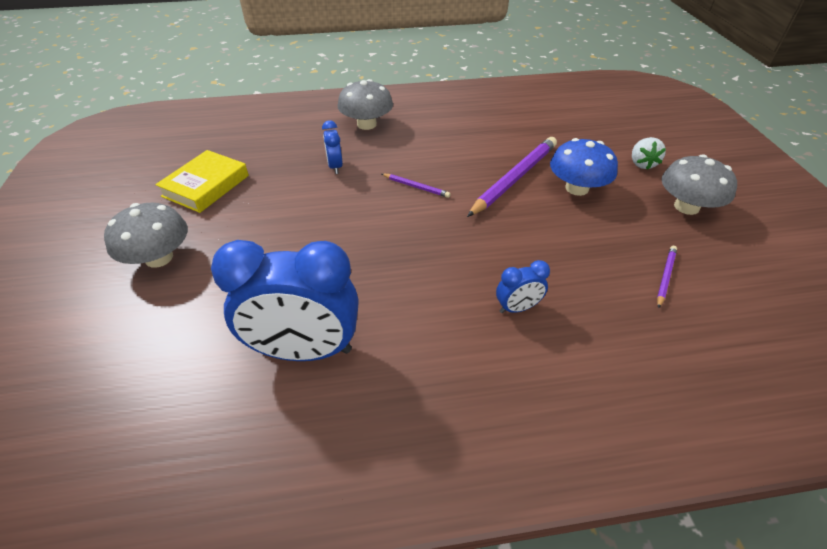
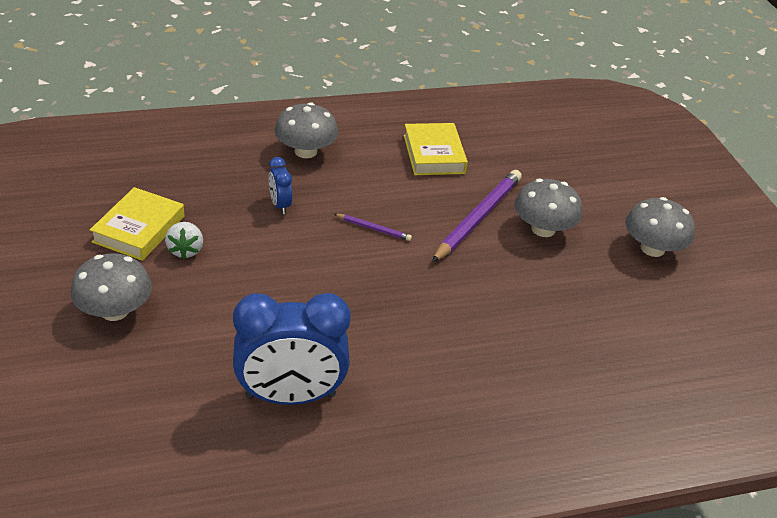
camera: 10 degrees left, 5 degrees down
blue clock [496,260,550,313] -> none
blue mushroom [550,138,618,196] -> grey mushroom [514,179,582,237]
white strawberry [632,137,666,170] -> white strawberry moved to [165,222,203,259]
purple pencil [657,246,677,308] -> none
none -> yellow book [404,123,468,175]

